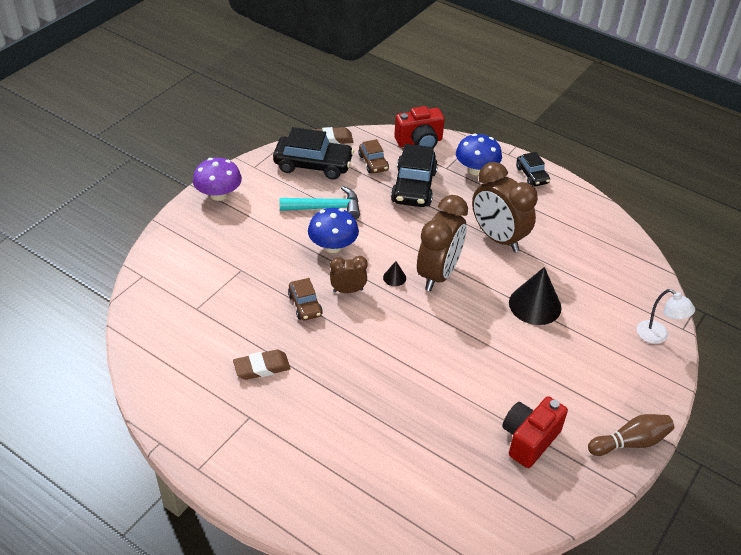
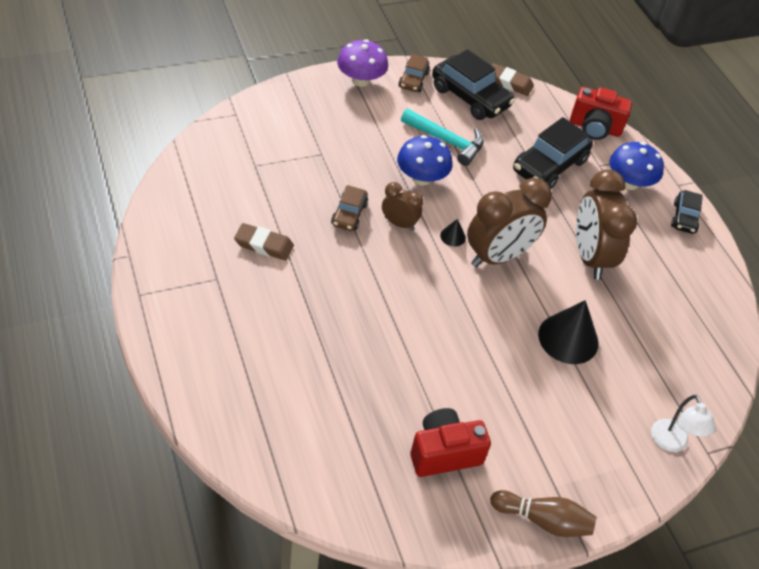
camera: 30 degrees right, 5 degrees up
brown car [358,139,389,173] -> brown car moved to [398,54,430,92]

